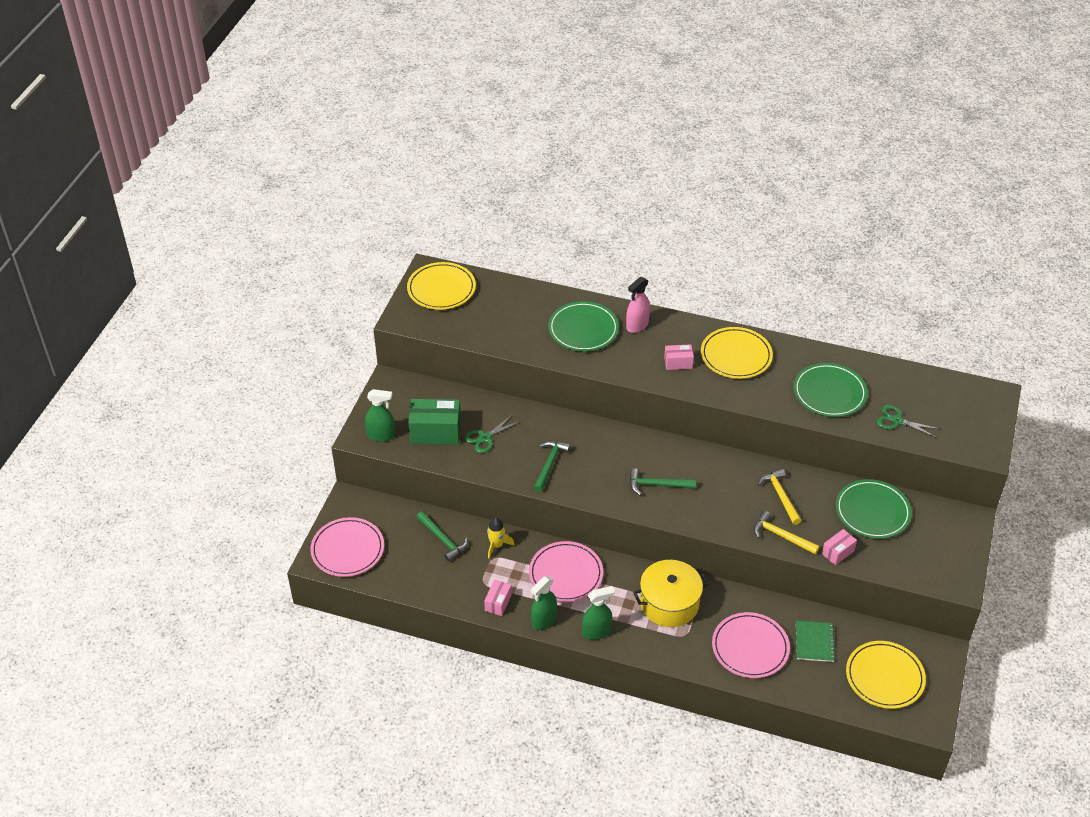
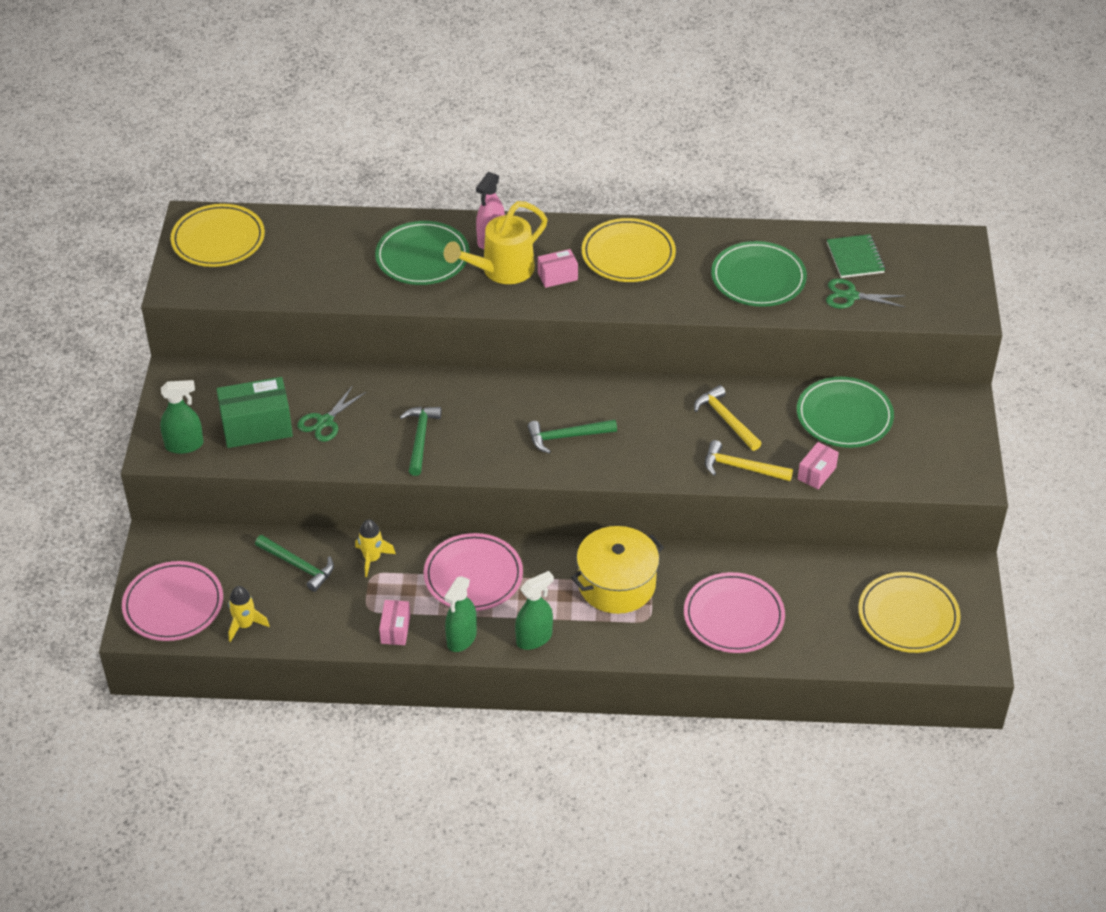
camera: 15 degrees left, 0 degrees up
green notebook [796,620,836,662] -> green notebook moved to [827,234,885,278]
none -> yellow rocket [228,586,270,642]
none -> yellow watering can [444,201,547,284]

